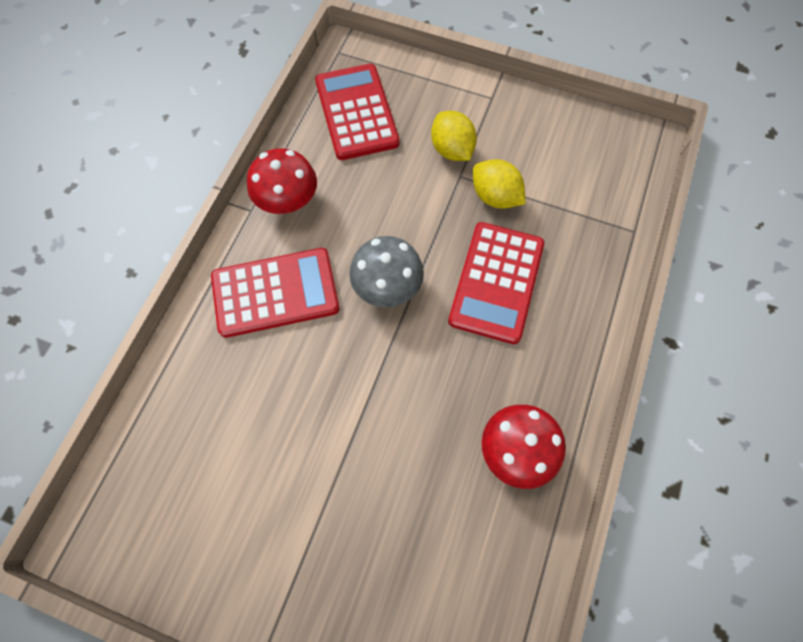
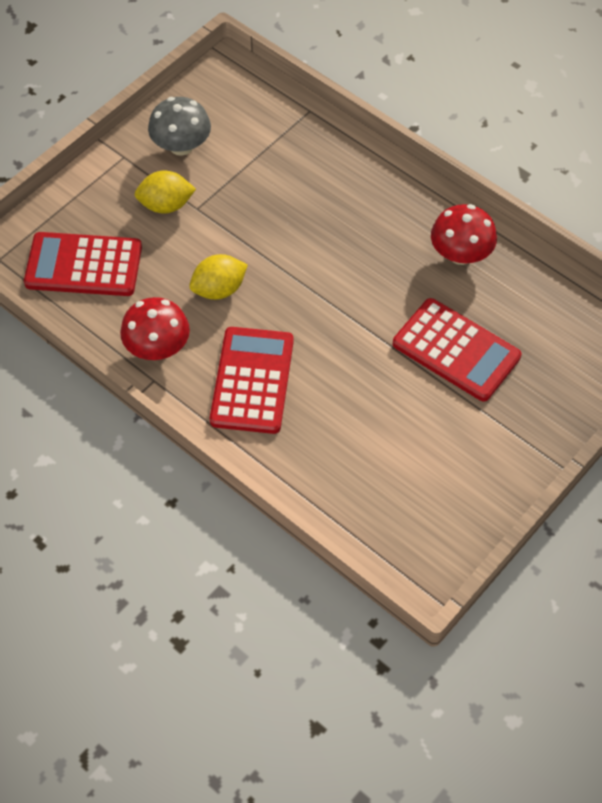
camera: 70 degrees left, 10 degrees down
grey mushroom [349,236,424,307] -> grey mushroom moved to [148,97,211,156]
red calculator [448,222,544,344] -> red calculator moved to [393,298,522,402]
yellow lemon [473,159,526,209] -> yellow lemon moved to [189,254,248,300]

